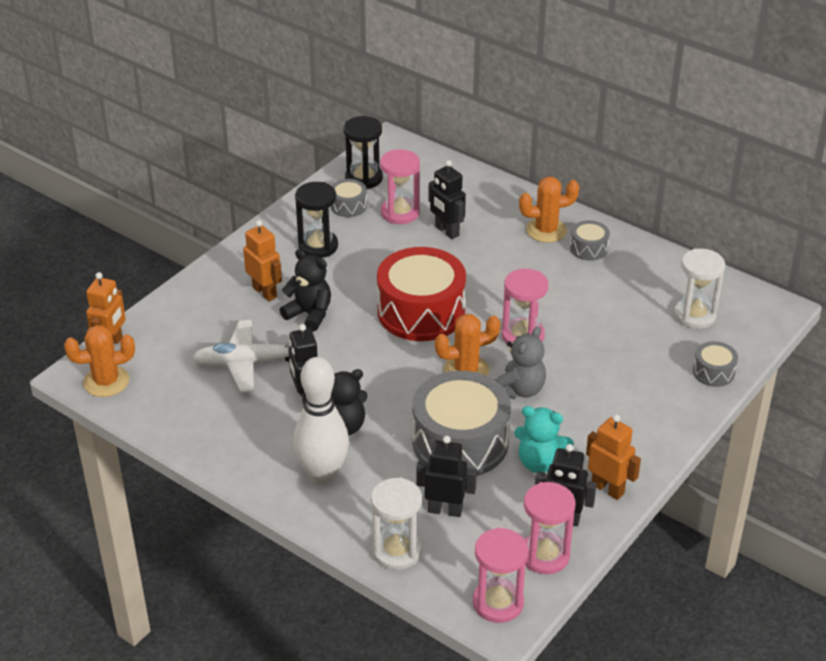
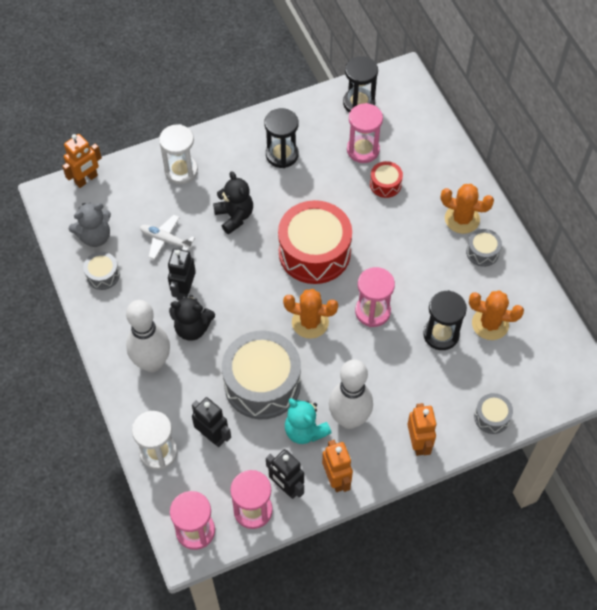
camera: 30 degrees right, 20 degrees up
orange cactus [64,325,135,397] -> orange cactus moved to [469,290,524,340]
white plane [192,320,290,392] -> white plane [140,215,195,260], size x0.66
orange robot [243,220,282,301] -> orange robot moved to [407,403,437,456]
grey drum [331,179,367,217] -> grey drum moved to [83,252,120,290]
black robot [429,160,466,239] -> red drum [370,161,403,198]
grey teddy bear [494,326,546,399] -> grey teddy bear moved to [69,202,111,247]
white hourglass [674,249,725,329] -> white hourglass moved to [159,124,198,184]
none -> white bowling pin [329,359,373,429]
none -> black hourglass [423,290,467,350]

